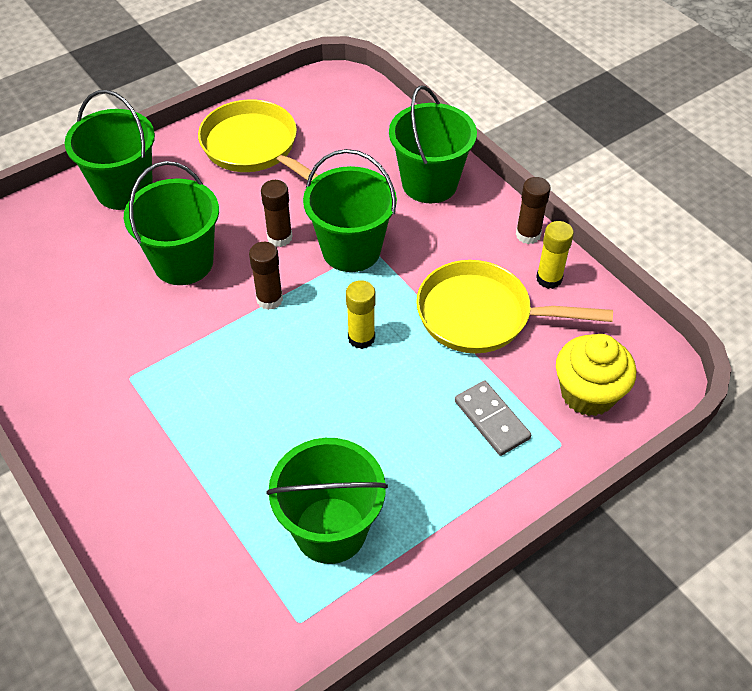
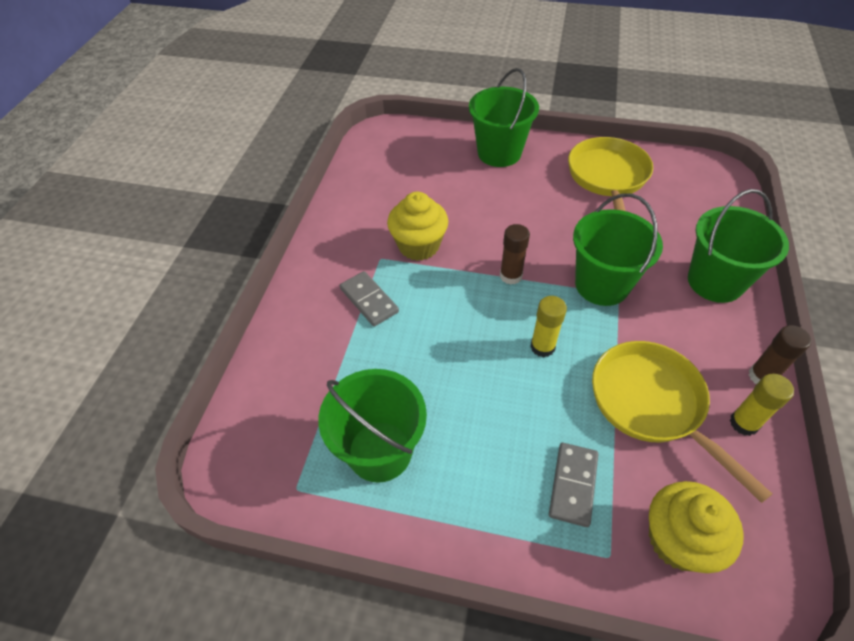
camera: 50 degrees right, 0 degrees up
green bucket [124,161,219,285] -> none
brown glue stick [261,180,293,247] -> none
none -> grey domino [340,271,399,327]
none -> yellow cupcake [387,192,448,261]

